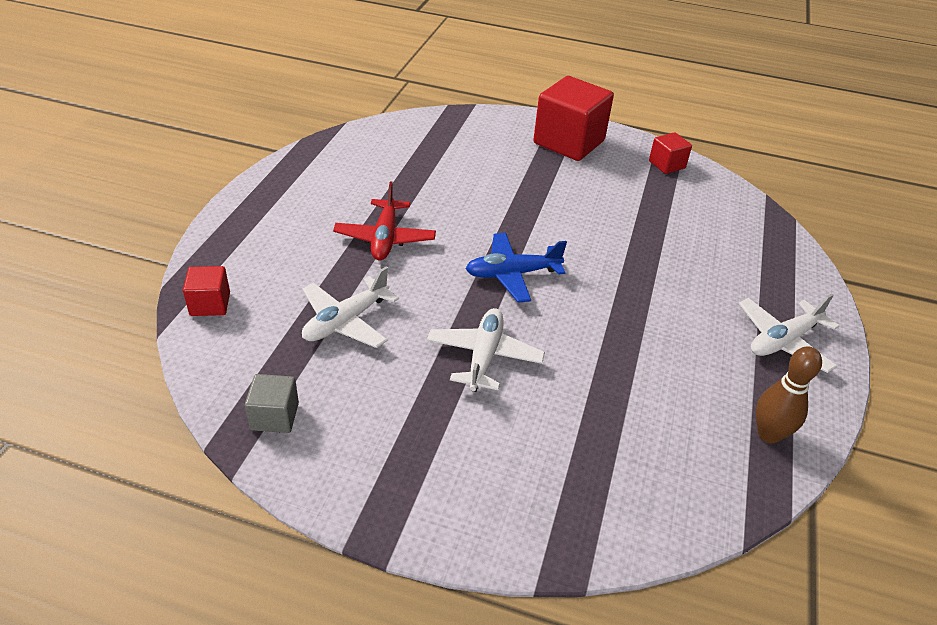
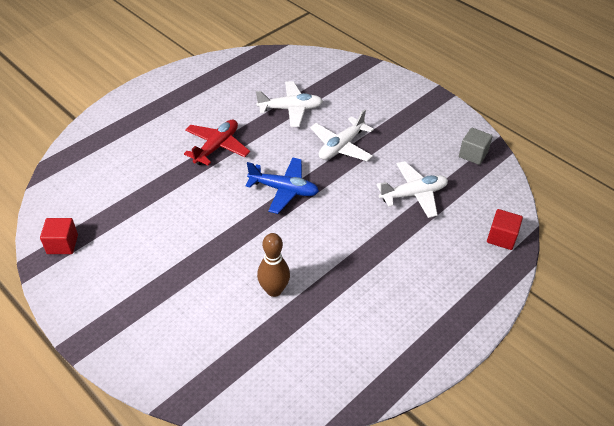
camera: 150 degrees left, 5 degrees up
red plane [333,181,436,260] -> red plane moved to [184,120,250,166]
red cube [533,76,614,161] -> none
white plane [739,293,839,373] -> white plane moved to [256,81,323,127]
brown bowling pin [756,346,822,444] -> brown bowling pin moved to [257,233,290,297]

